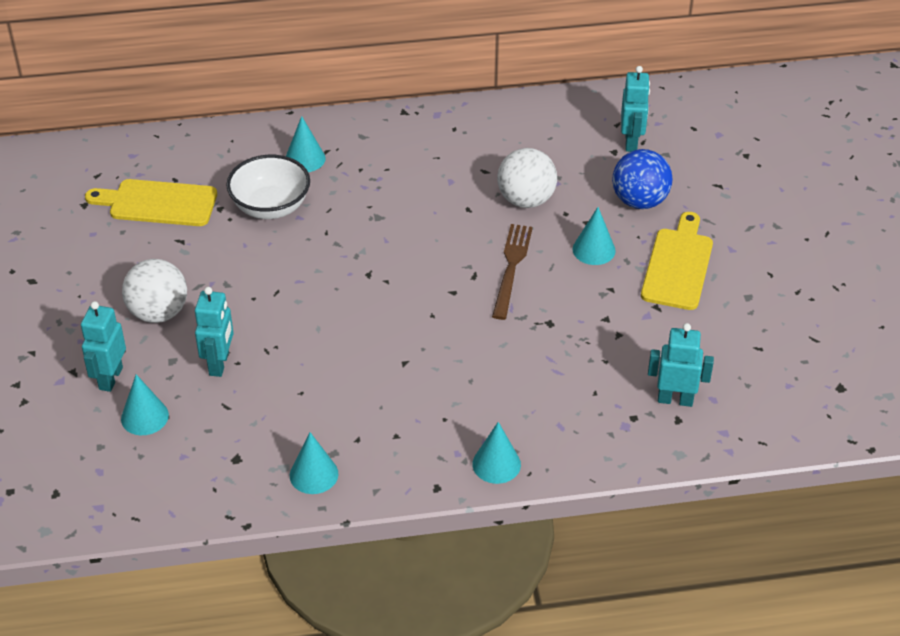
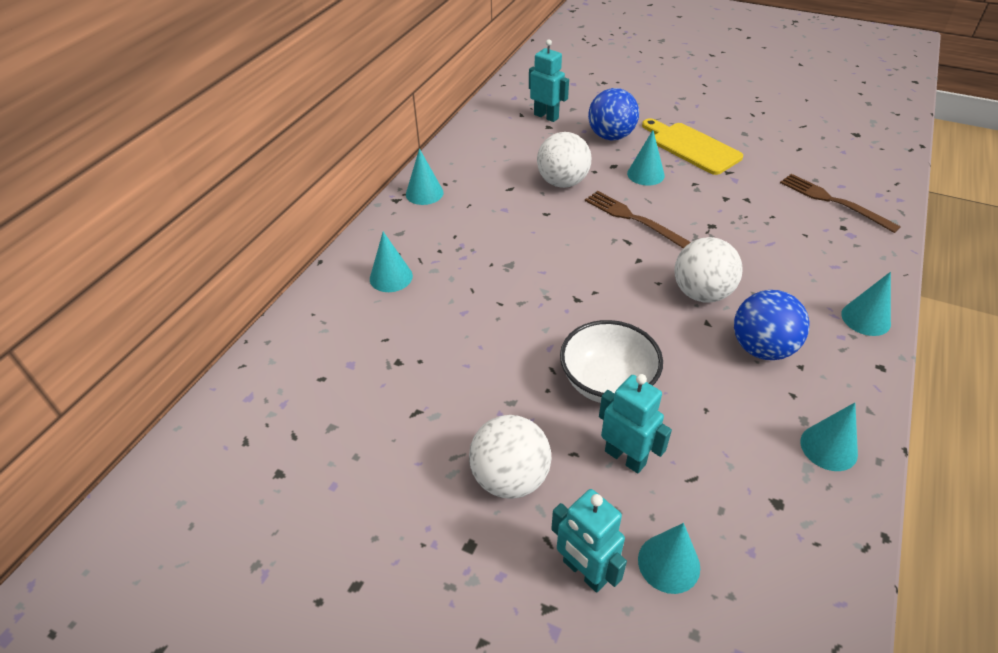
camera: 55 degrees left, 0 degrees up
yellow cutting board [85,179,217,226] -> none
white bowl [226,155,310,219] -> white bowl moved to [560,320,663,403]
turquoise robot [648,323,714,407] -> brown fork [780,174,901,233]
none -> turquoise cone [406,148,443,205]
none -> white ball [674,237,742,303]
none -> blue ball [734,290,809,360]

